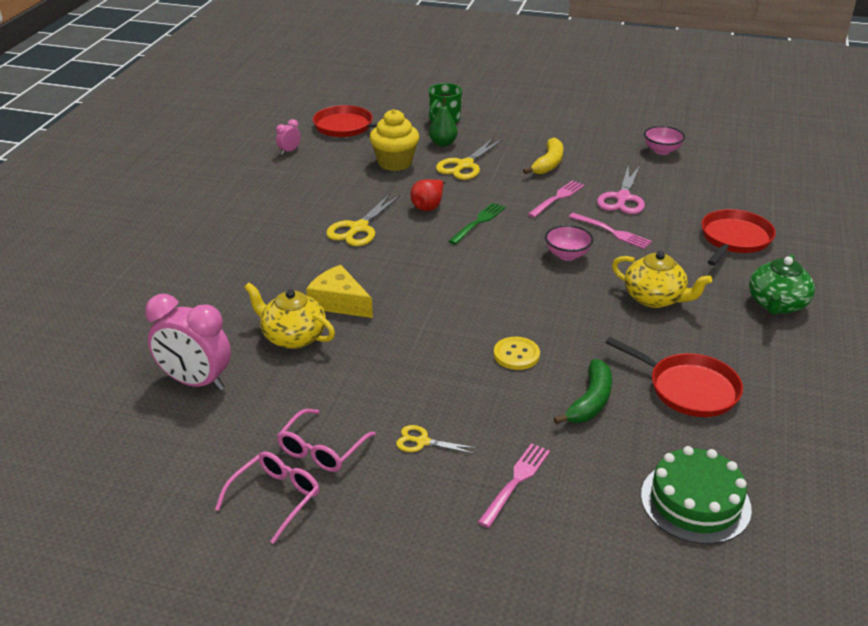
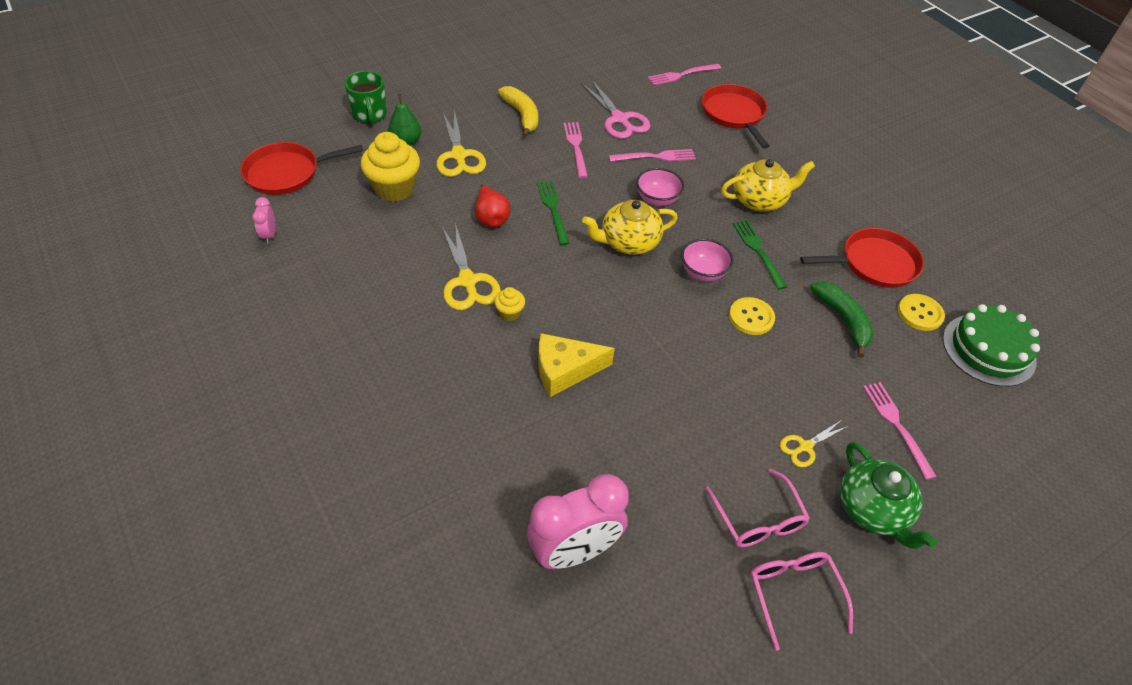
camera: 50 degrees left, 15 degrees up
yellow teapot [244,282,335,349] -> yellow teapot moved to [582,200,678,255]
pink bowl [644,126,685,155] -> pink bowl moved to [681,239,733,281]
green teapot [749,254,815,315] -> green teapot moved to [840,442,937,549]
none -> yellow cupcake [494,287,525,321]
none -> pink fork [648,64,721,86]
none -> green fork [733,220,787,289]
none -> yellow button [898,294,945,331]

